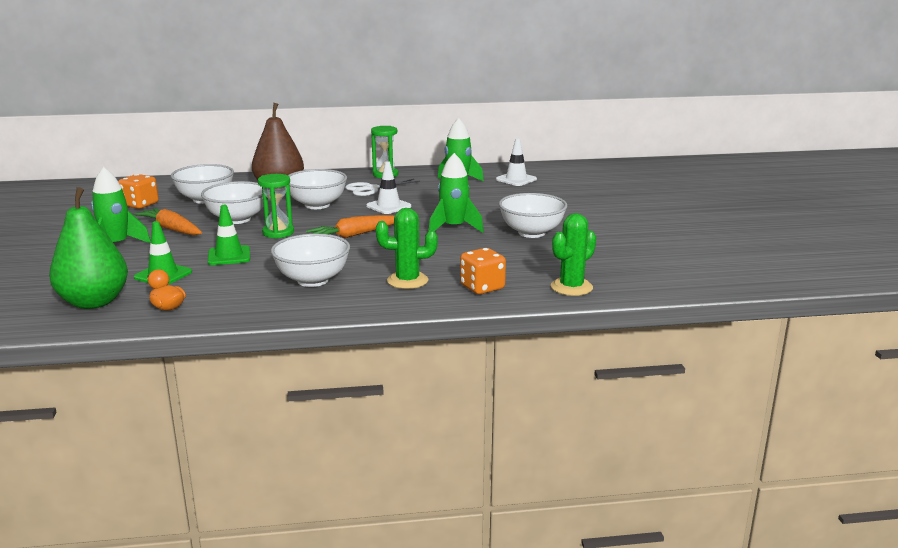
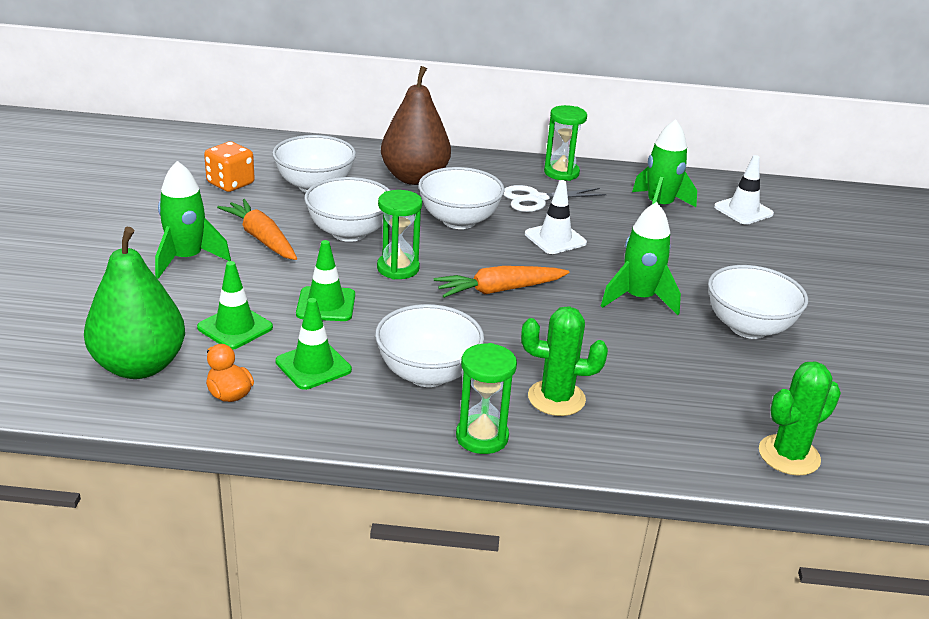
camera: 10 degrees right, 10 degrees up
orange dice [460,248,506,294] -> none
none -> green traffic cone [275,298,352,390]
none -> green hourglass [456,343,517,454]

